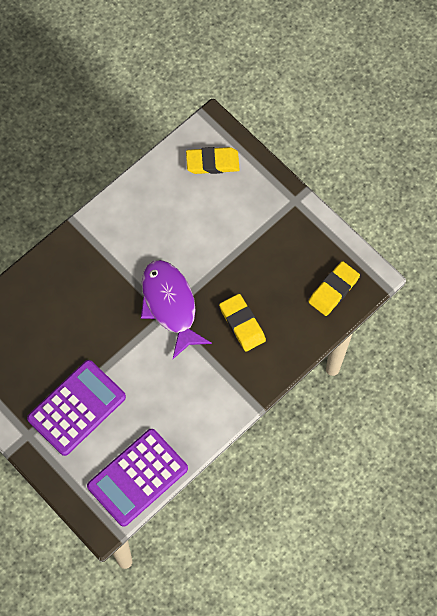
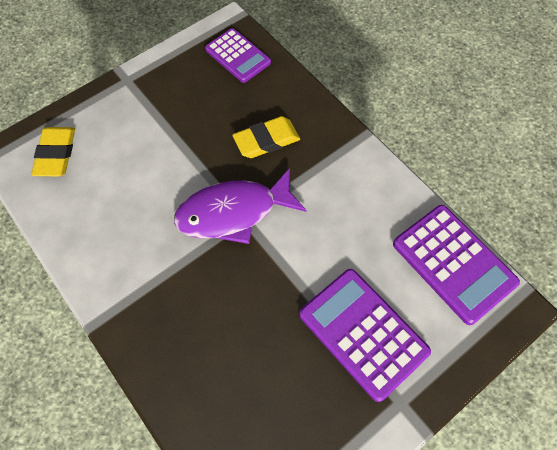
camera: 85 degrees left, 5 degrees down
yellow eraser [308,261,360,316] -> purple calculator [205,28,271,83]

